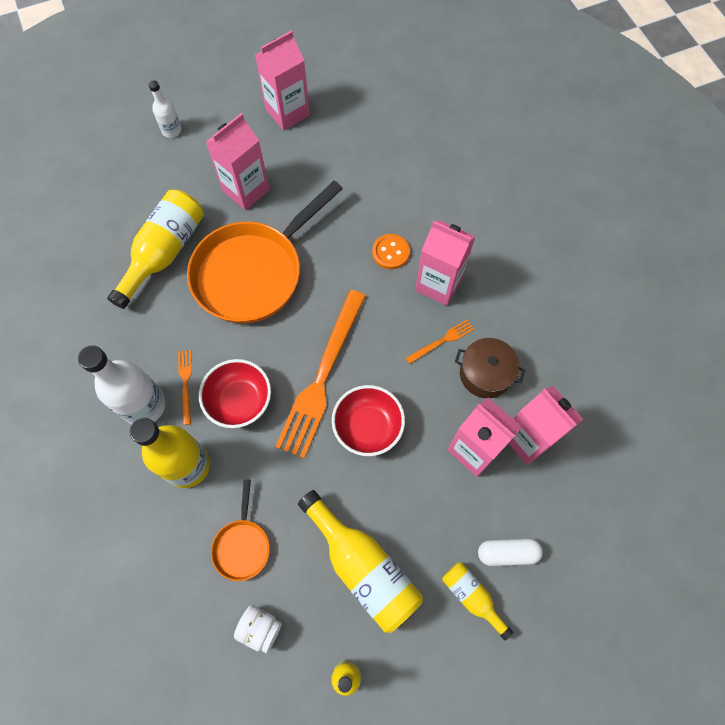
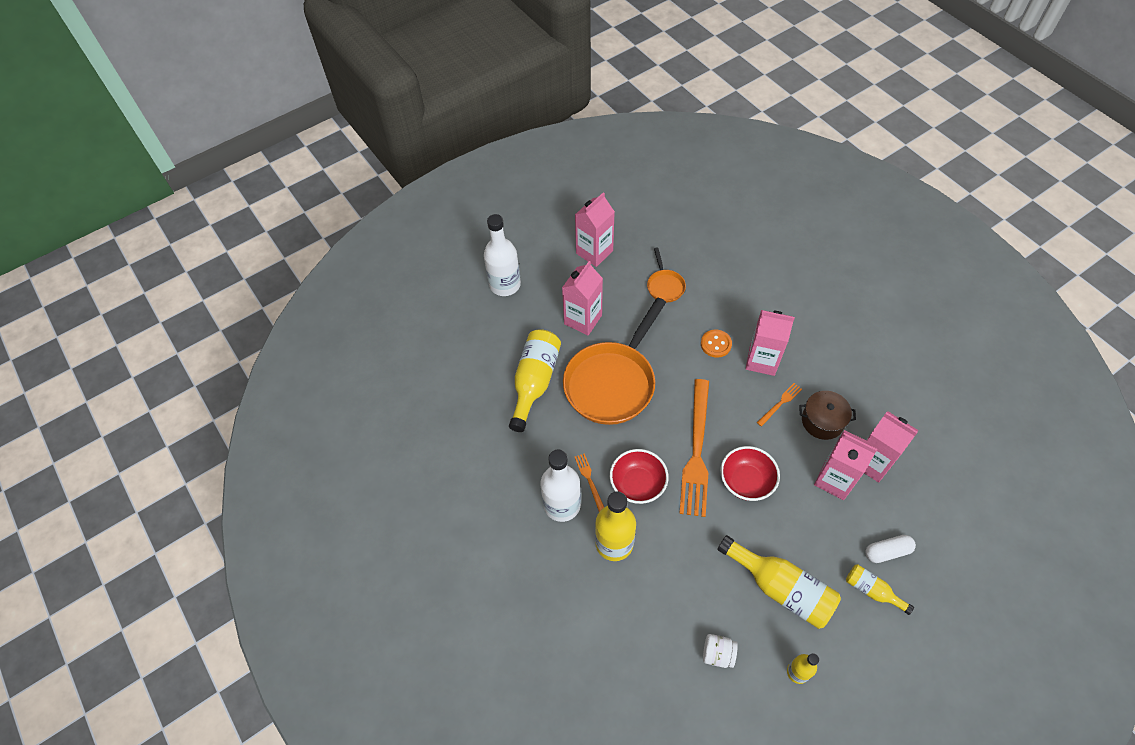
camera: 10 degrees left, 10 degrees down
white bottle [148,80,182,138] -> white bottle [484,214,521,296], size x1.87
orange pan [211,479,270,581] -> orange pan moved to [647,248,686,302]

